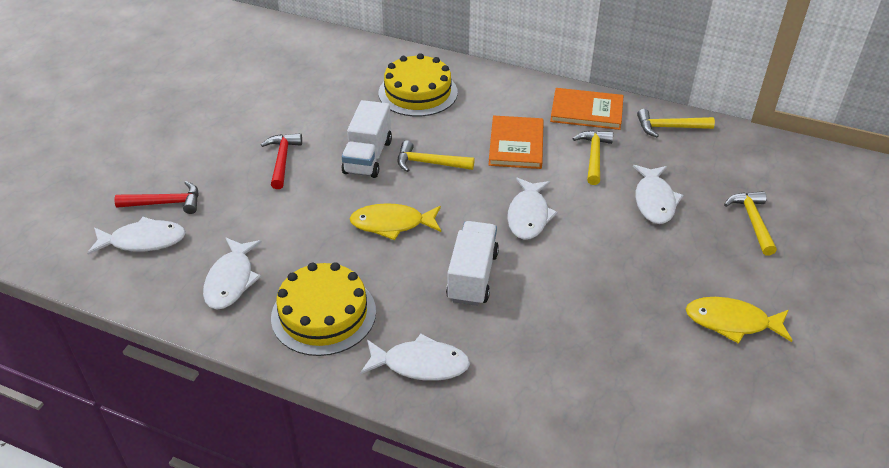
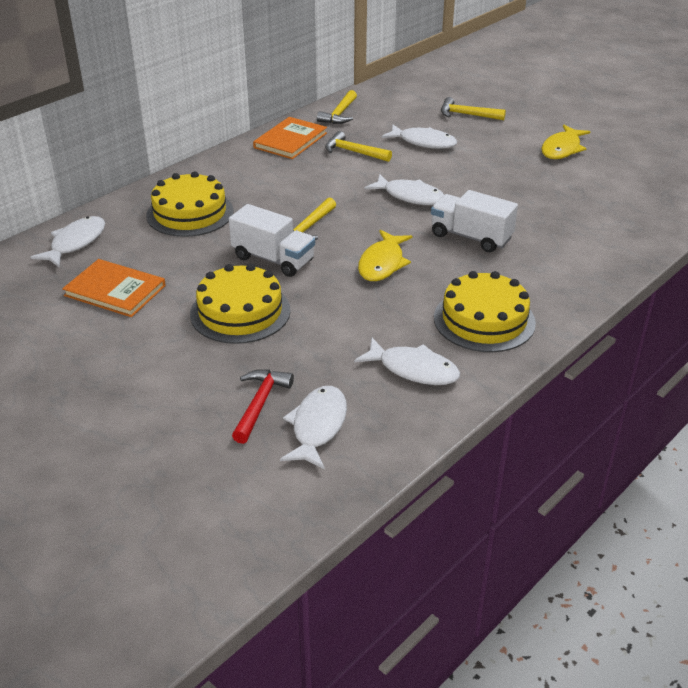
camera: 70 degrees left, 5 degrees down
red hammer [261,133,302,189] -> yellow cake [190,264,290,344]
white fish [360,334,470,381] -> white fish moved to [30,216,105,267]
orange book [489,115,544,169] -> orange book moved to [62,259,166,317]

